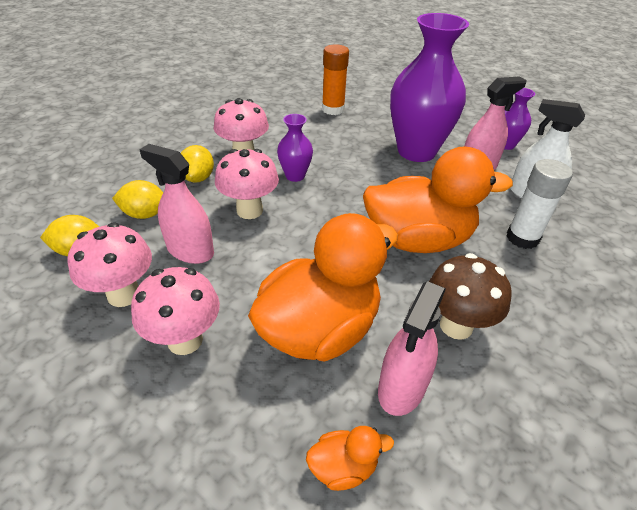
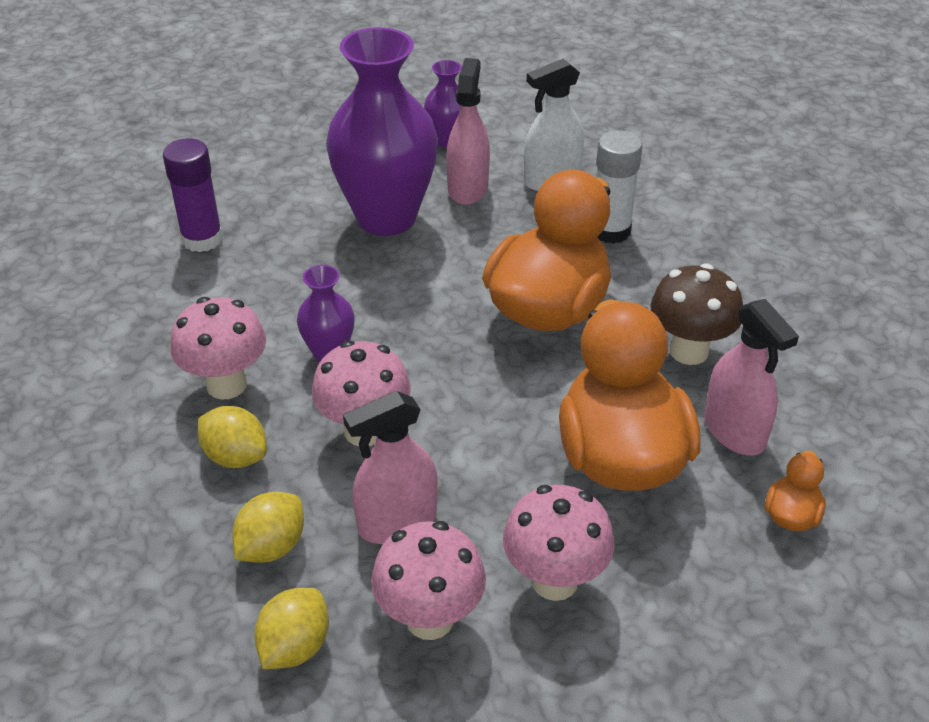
camera: 55 degrees left, 0 degrees up
orange glue stick [322,44,349,115] -> purple glue stick [163,138,223,252]

